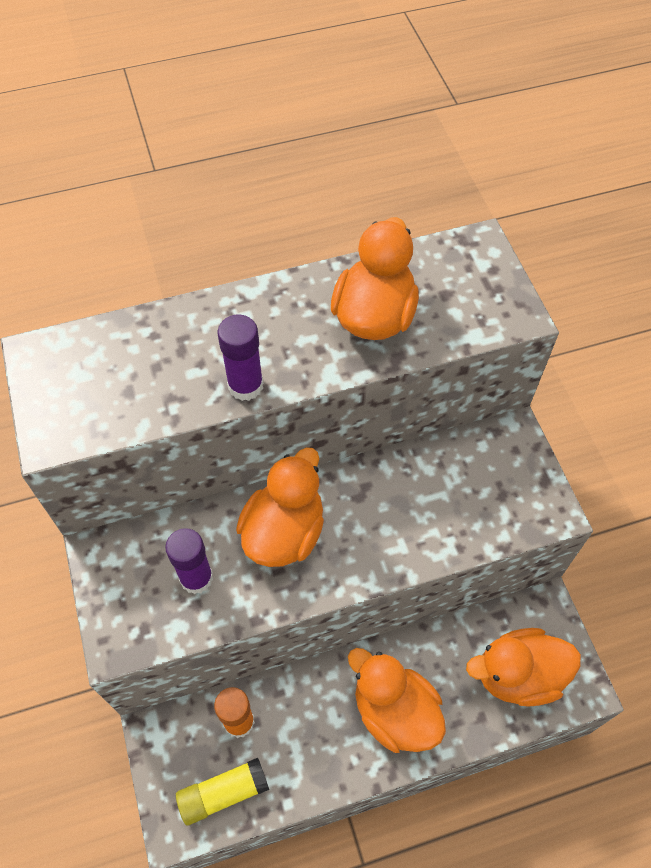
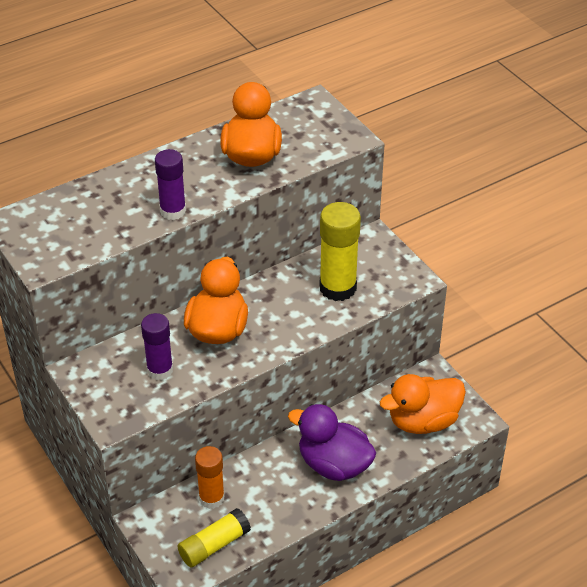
camera: 15 degrees left, 15 degrees down
orange duck [348,648,446,753] -> purple duck [288,404,376,481]
none -> yellow glue stick [320,202,361,301]

